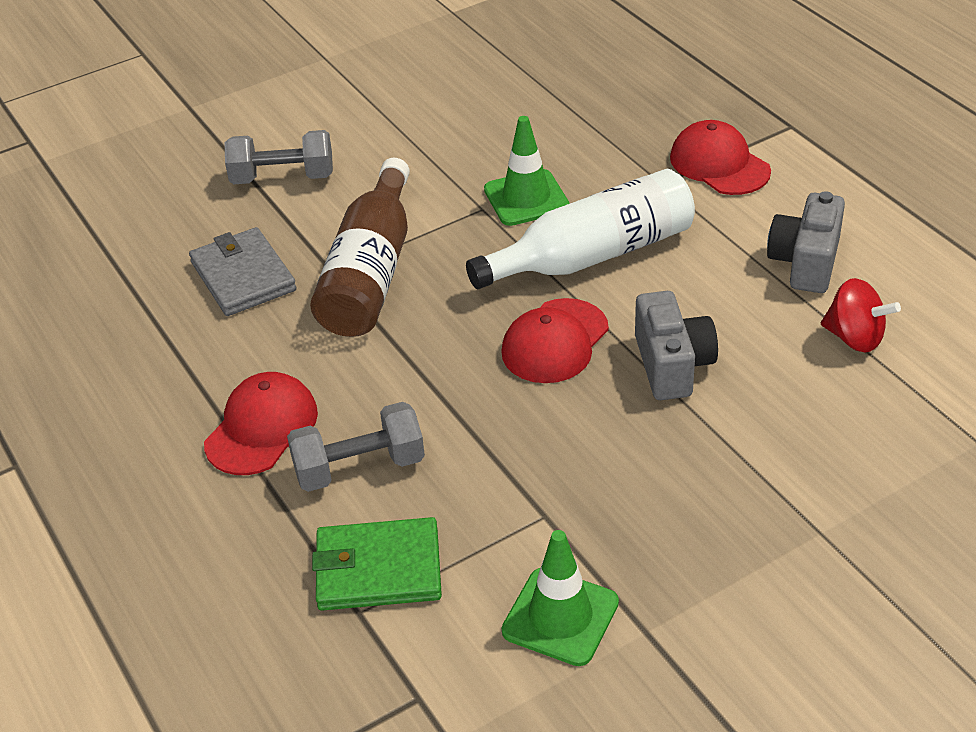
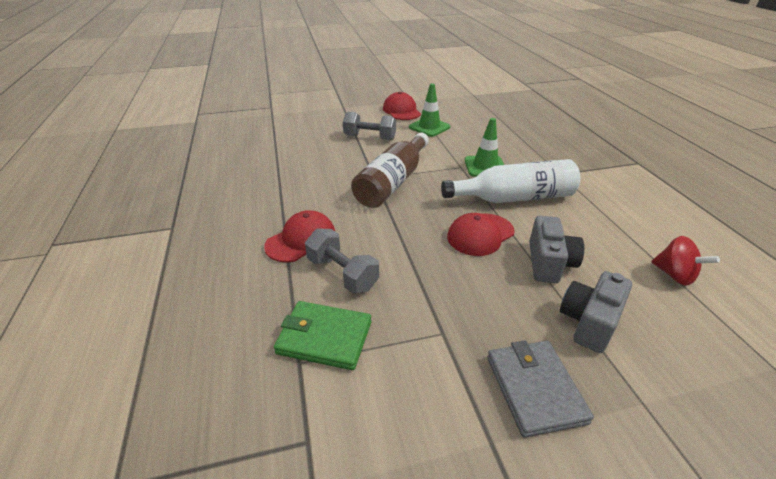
camera: 15 degrees right, 5 degrees down
grey wallet [189,227,296,316] -> grey wallet moved to [487,340,594,438]
grey dumbbell [287,402,425,492] -> grey dumbbell turned 45 degrees clockwise [305,228,379,294]
green traffic cone [502,530,619,666] -> green traffic cone moved to [409,83,451,137]
red cap [670,120,771,195] -> red cap moved to [383,92,421,120]
grey camera [767,191,845,293] -> grey camera moved to [560,271,632,353]

